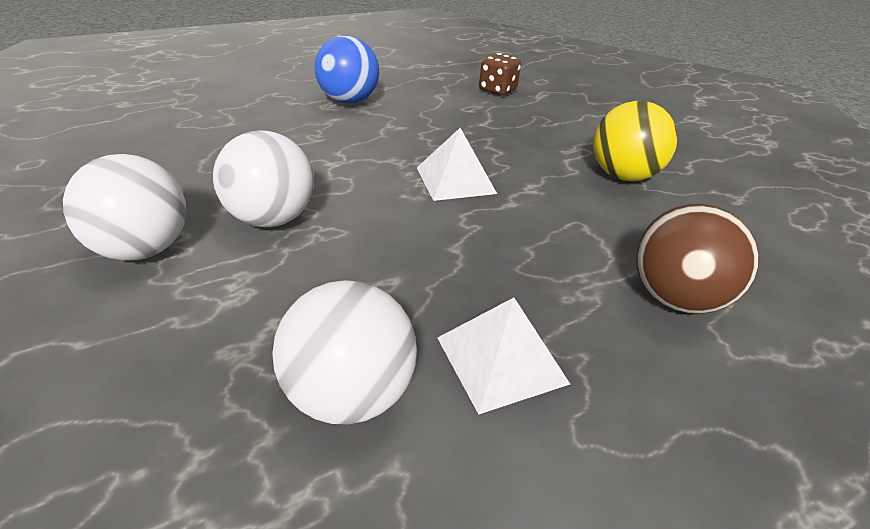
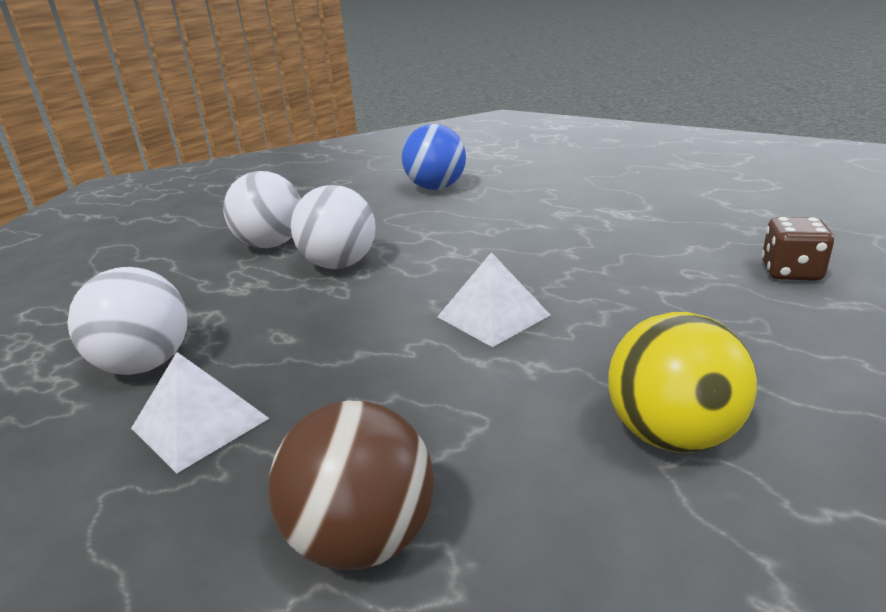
camera: 70 degrees right, 10 degrees down
blue ball [315,36,379,104] -> blue ball moved to [402,124,466,190]

